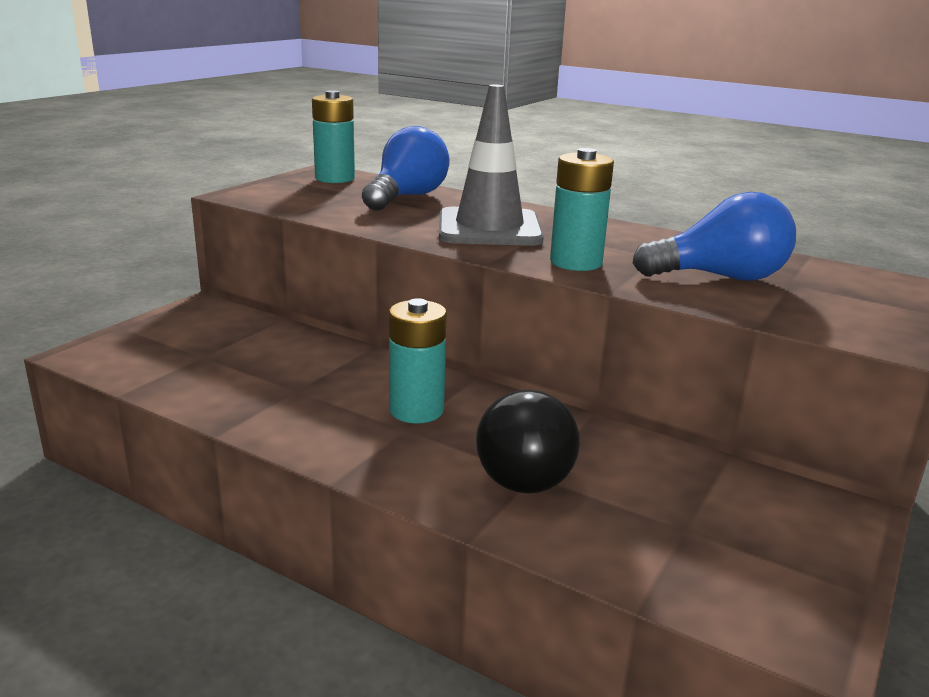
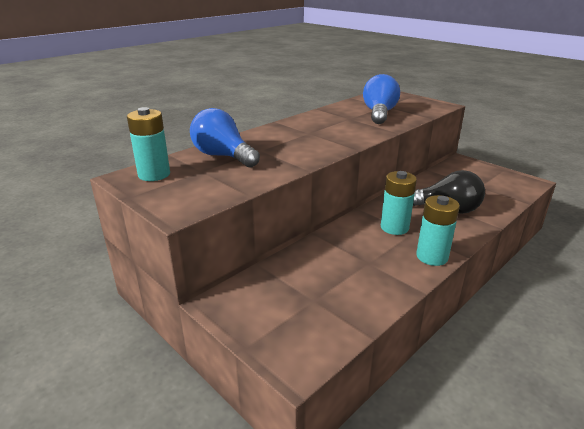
camera: 75 degrees left, 5 degrees up
grey traffic cone [439,85,544,246] -> none
turquoise battery [550,148,614,271] -> turquoise battery moved to [416,195,460,266]

